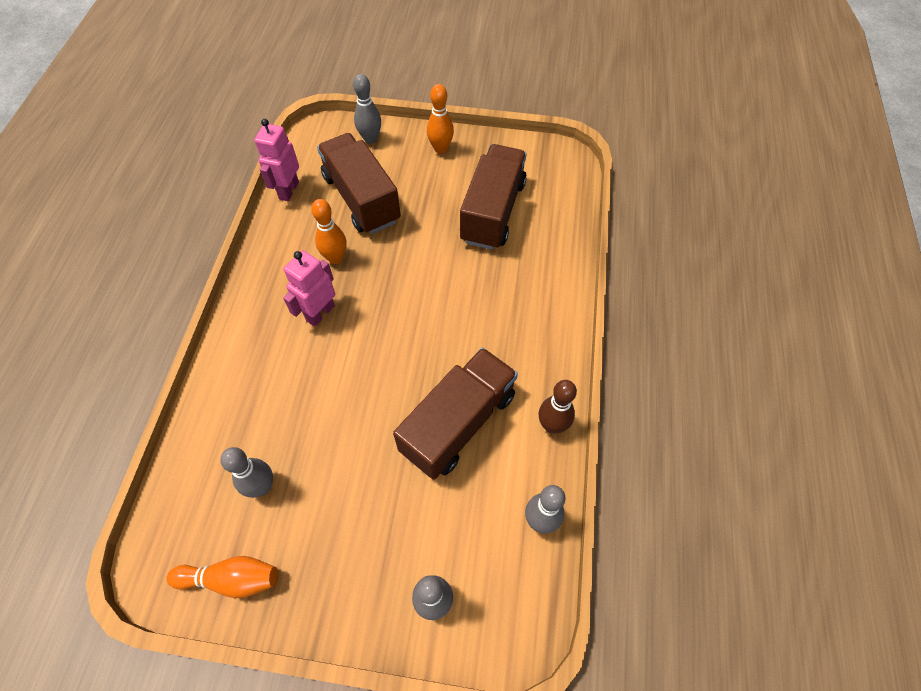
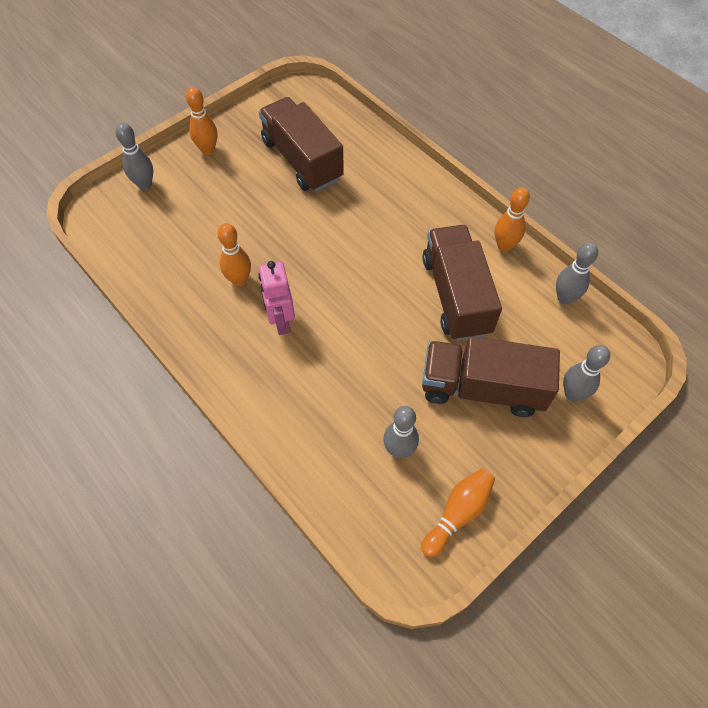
camera: 50 degrees left, 0 degrees up
pink robot [254,119,299,201] -> none
brown truck [317,133,401,234] -> brown truck moved to [422,336,560,417]
brown bowling pin [539,380,577,434] -> orange bowling pin [495,187,530,252]

